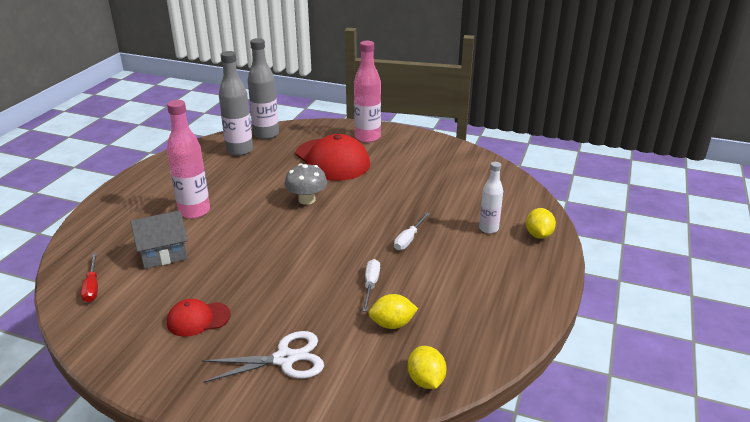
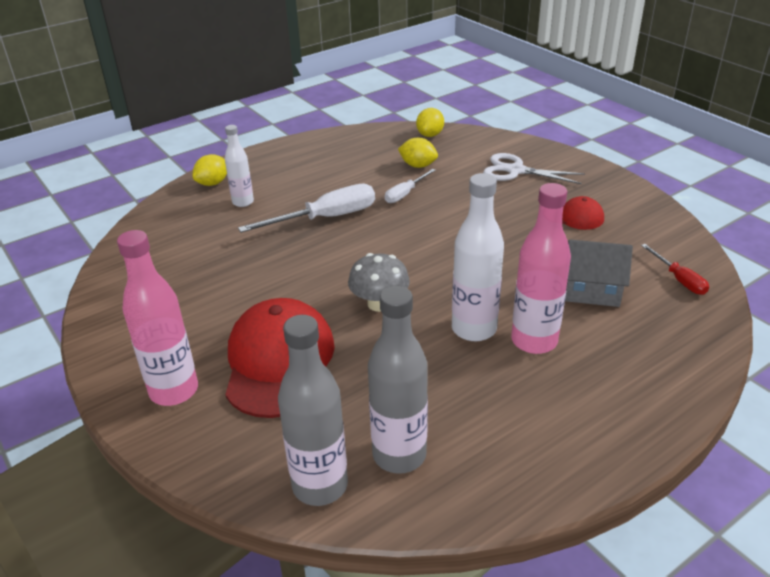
camera: 145 degrees left, 5 degrees up
red screwdriver [81,253,98,302] -> red screwdriver turned 135 degrees clockwise [641,244,709,295]
white screwdriver [394,213,430,250] -> white screwdriver [238,184,375,233], size x1.81
none -> white bottle [452,173,504,341]

